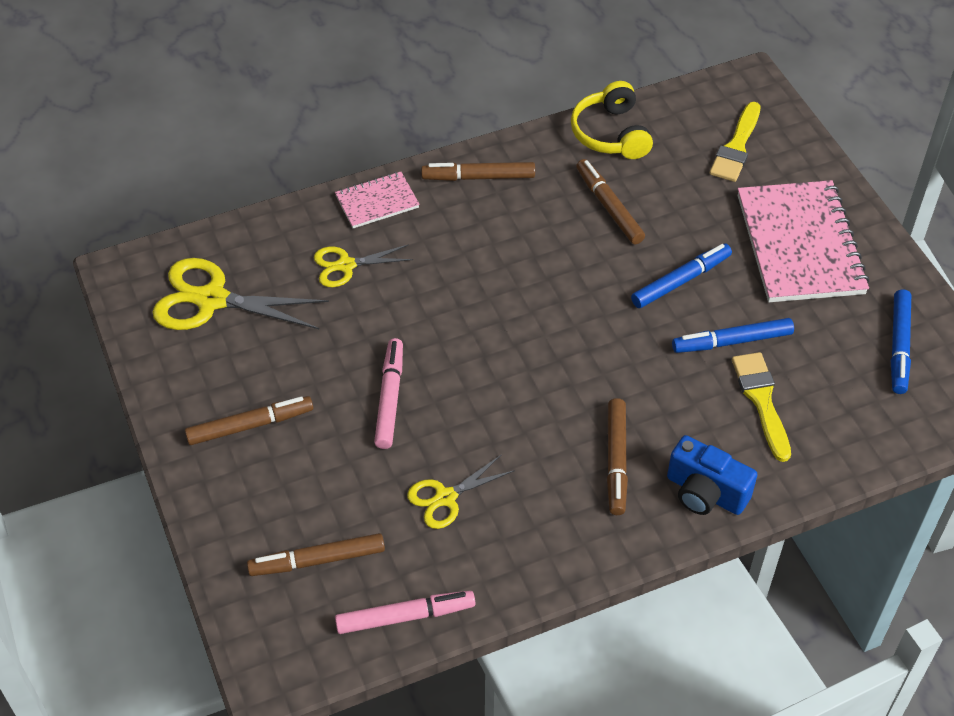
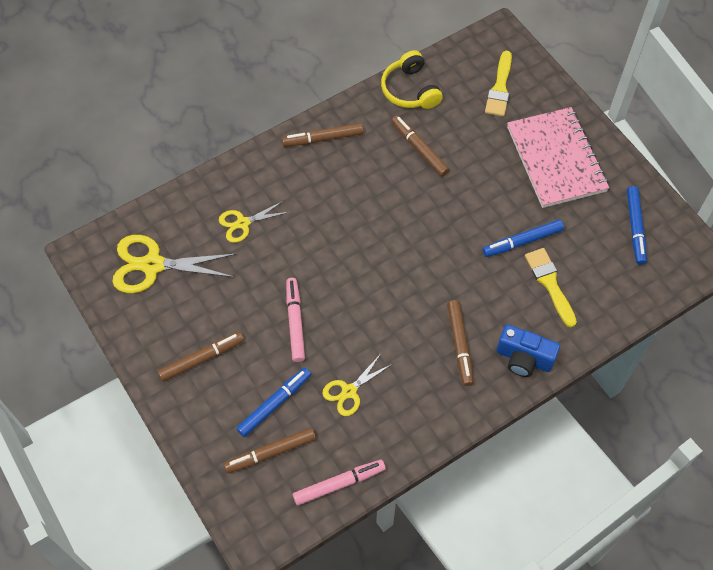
camera: 10 degrees left, 10 degrees up
pink notebook [335,172,420,228] -> none
blue marker [631,243,732,308] -> blue marker moved to [236,368,311,437]

